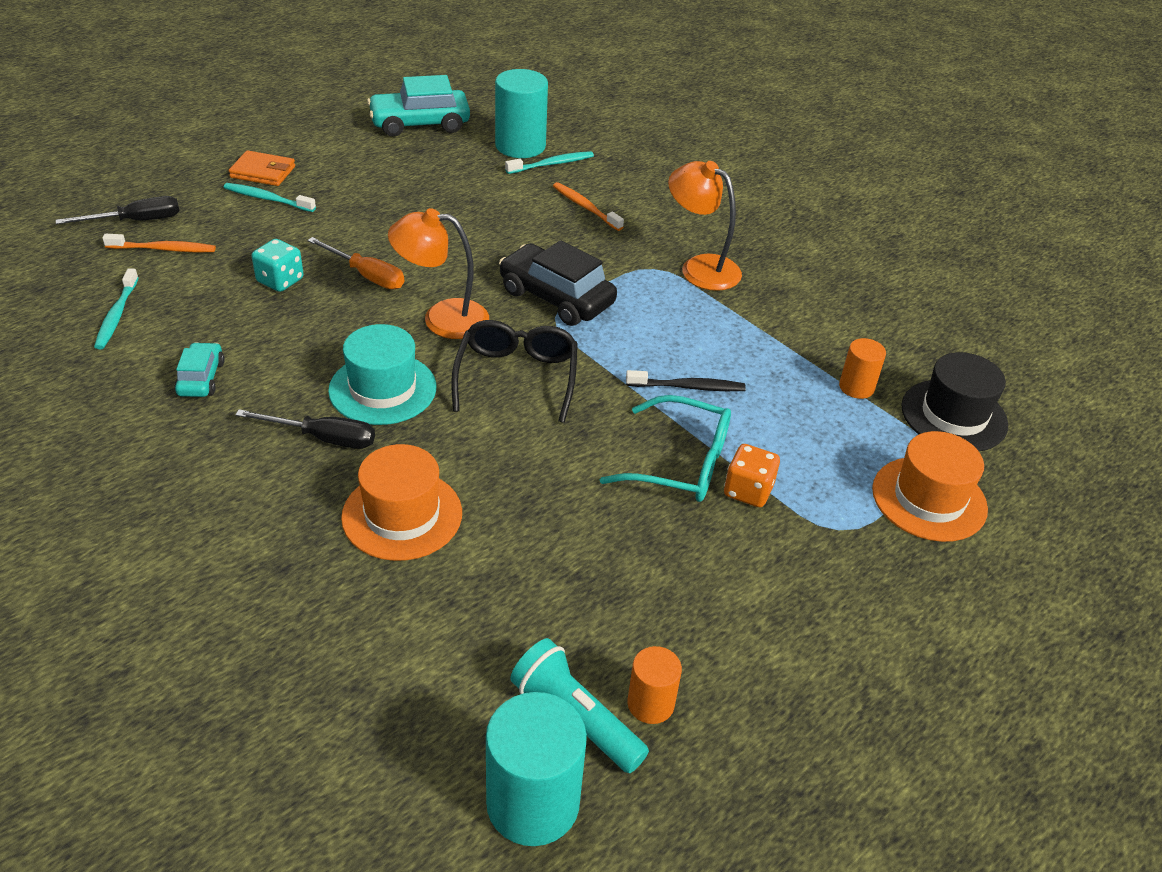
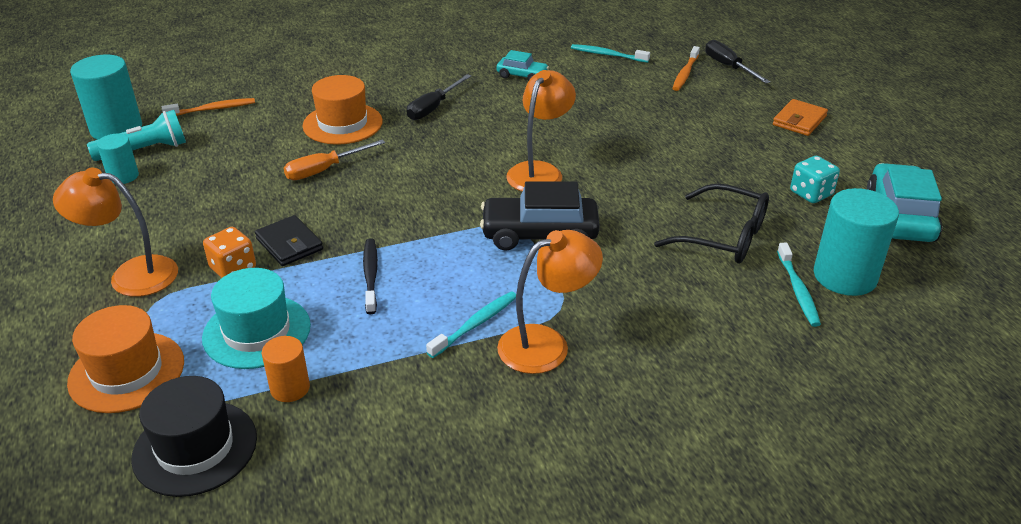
camera: 115 degrees right, 5 degrees down
black screwdriver [56,196,179,224] -> black screwdriver turned 150 degrees clockwise [705,40,770,83]
turquoise toothbrush [224,183,316,212] -> turquoise toothbrush moved to [426,291,516,358]
turquoise dice [252,239,304,292] -> turquoise dice moved to [790,156,840,203]
orange screwdriver [307,237,404,289] -> orange screwdriver moved to [284,139,385,180]
turquoise hat [328,324,436,425] -> turquoise hat moved to [202,268,311,369]
black glasses [451,320,578,423] -> black glasses moved to [654,183,769,264]
black car [499,240,617,326] -> black car turned 150 degrees counterclockwise [480,181,600,250]
orange toothbrush [553,182,624,231] -> orange toothbrush moved to [162,98,255,116]
turquoise glasses [600,395,731,502] -> black wallet [255,215,323,266]
black toothbrush [626,370,746,391] -> black toothbrush turned 150 degrees clockwise [363,238,378,314]
orange cylinder [627,646,682,724] -> turquoise cylinder [97,134,139,184]
none -> orange lamp [53,168,178,297]

